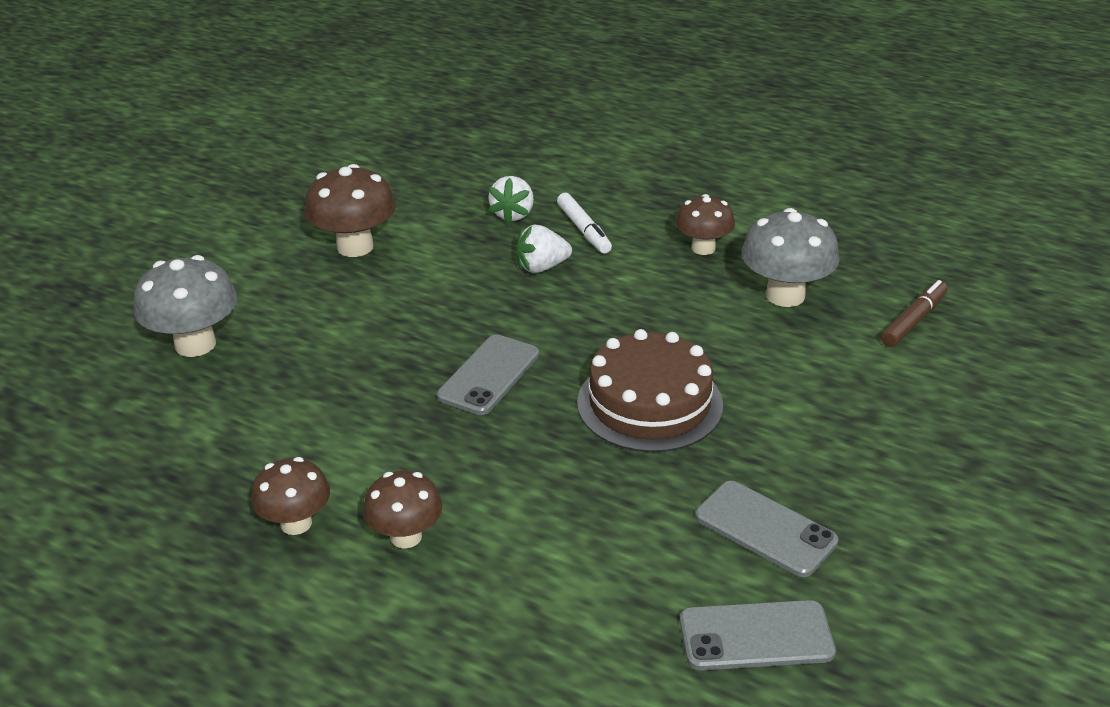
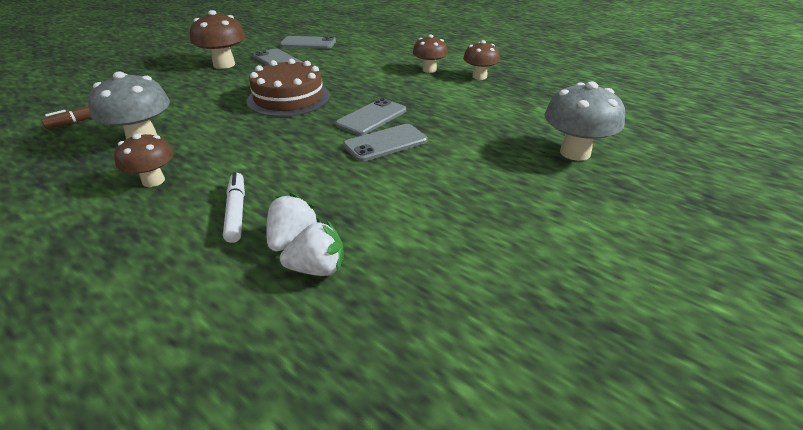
camera: 170 degrees left, 0 degrees up
brown mushroom [304,164,396,257] -> brown mushroom moved to [190,10,246,69]
white strawberry [516,225,572,273] -> white strawberry moved to [280,221,344,276]
none -> grey phone [343,124,428,162]

